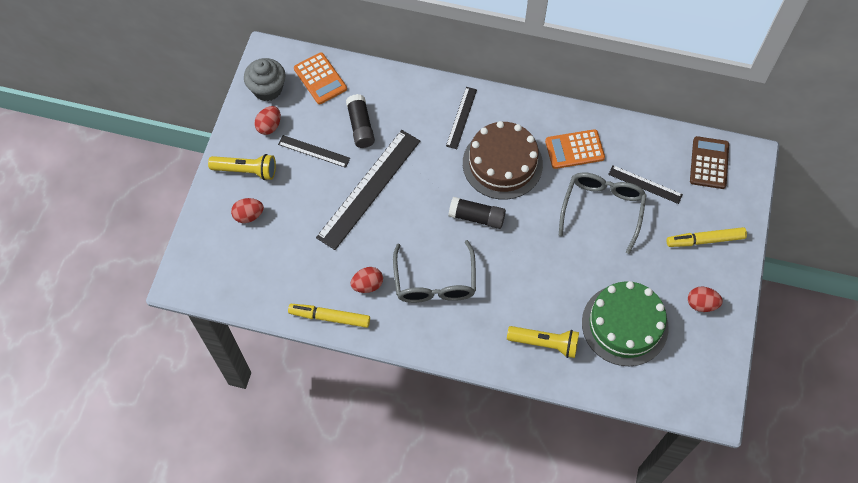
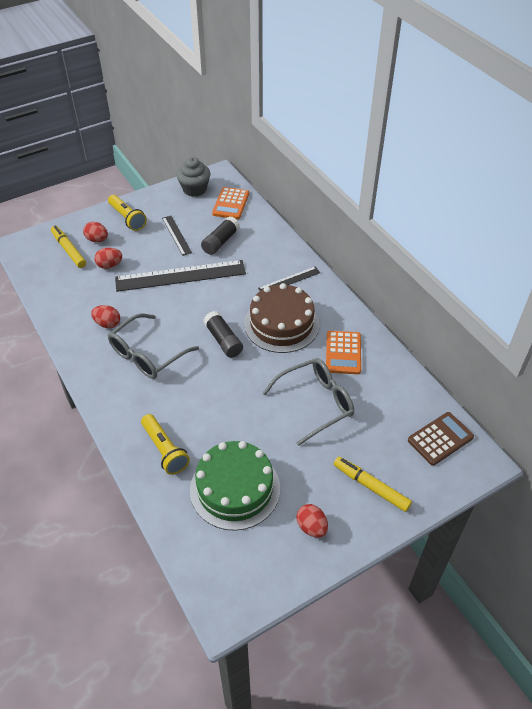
camera: 45 degrees right, 15 degrees down
red egg [254,106,281,135] -> red egg moved to [94,248,122,269]
yellow marker [288,304,370,328] -> yellow marker moved to [51,226,86,268]
orange calculator [545,129,605,169] -> orange calculator turned 120 degrees counterclockwise [326,331,361,374]
black ruler [608,165,683,204] -> none

